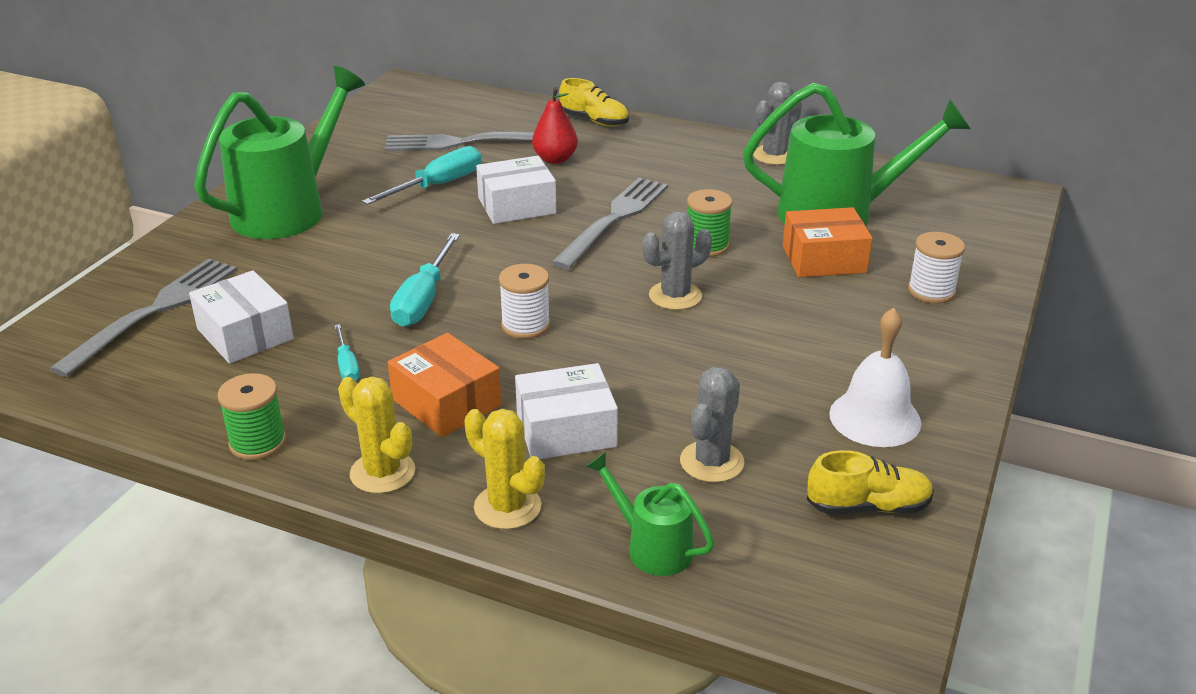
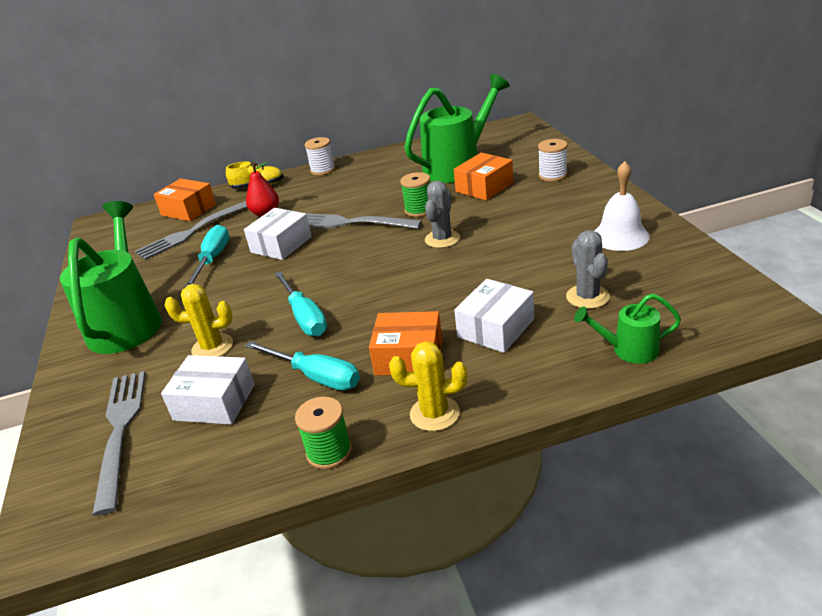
camera: 35 degrees left, 0 degrees up
turquoise screwdriver [334,324,360,381] -> turquoise screwdriver [245,341,360,390], size x1.83
yellow cactus [464,409,545,529] -> yellow cactus moved to [165,284,233,357]
white spool [499,264,550,339] -> white spool moved to [305,137,335,176]
grey fork [551,178,668,270] -> grey fork turned 60 degrees counterclockwise [306,213,422,229]
grey cactus [753,82,802,165] -> none
yellow shoe [807,450,934,514] -> none
none -> orange box [153,178,216,221]

